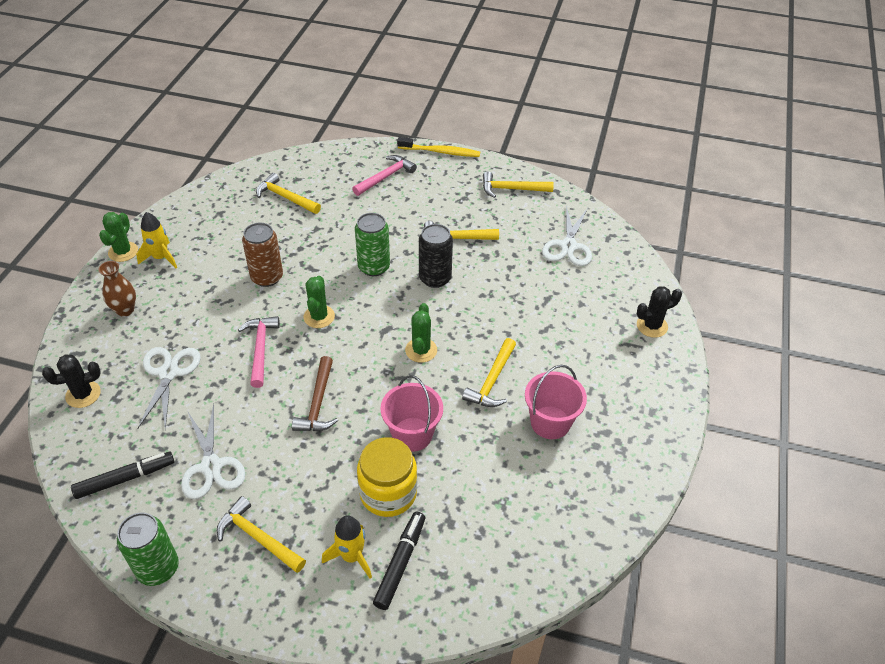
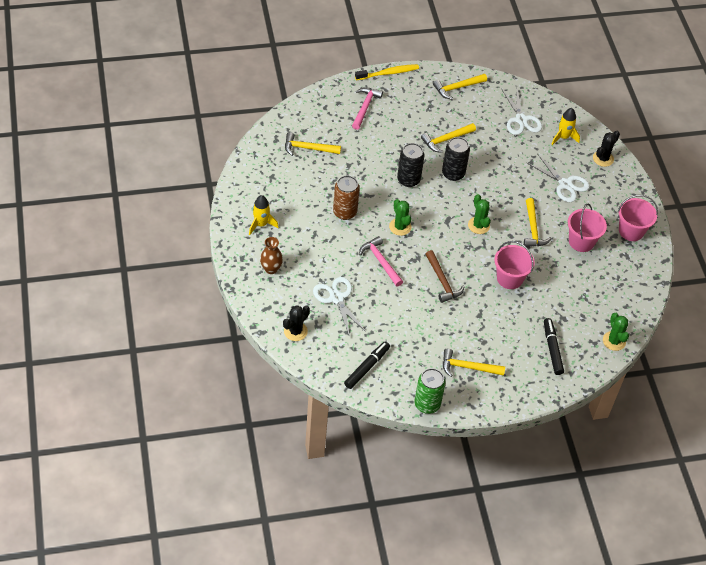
camera: 30 degrees left, 5 degrees up
green cactus [99,212,138,262] -> green cactus moved to [603,313,629,351]
white scissors [181,404,246,499] -> white scissors moved to [526,154,590,202]
yellow rocket [322,515,372,579] -> yellow rocket moved to [551,108,580,145]
green can [355,213,390,276] -> black can [397,143,425,187]
yellow jar [357,437,417,517] -> none
none -> pink bucket [618,195,658,241]

